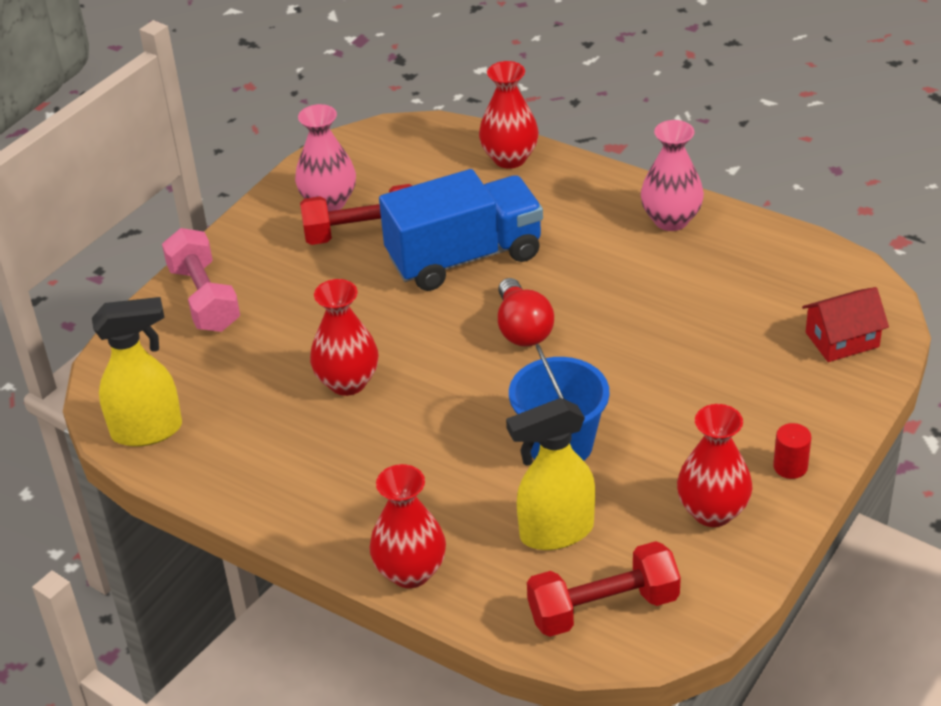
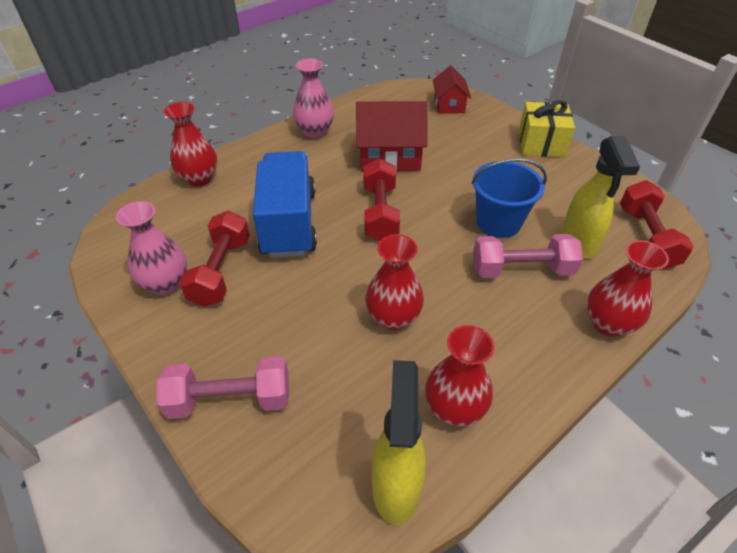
camera: 75 degrees left, 5 degrees up
red light bulb [498,278,554,347] -> red dumbbell [363,158,400,241]
red vase [677,404,753,527] -> red vase moved to [425,325,494,426]
red cylinder [773,423,811,479] -> yellow gift [519,100,575,158]
none -> red house [356,101,428,171]
none -> pink dumbbell [473,234,583,278]

